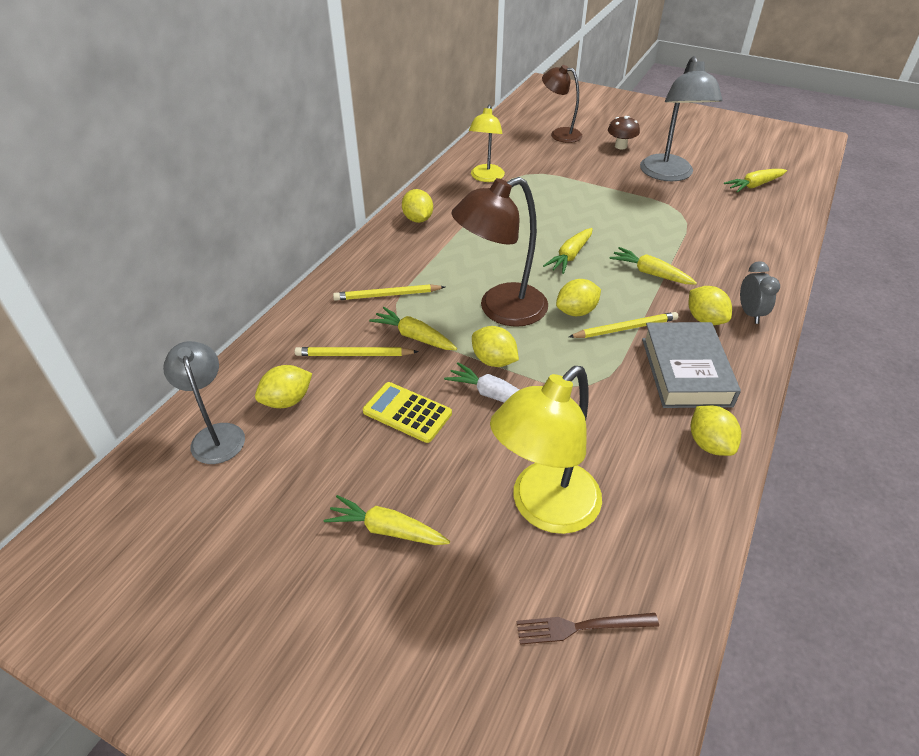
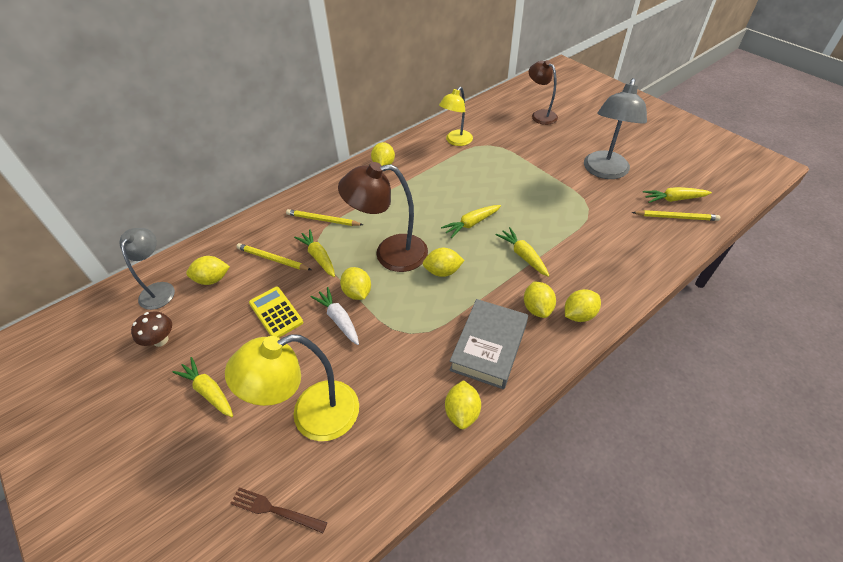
camera: 25 degrees right, 5 degrees up
yellow pencil [569,312,678,338] -> yellow pencil moved to [632,210,720,221]
brown mushroom [608,116,640,149] -> brown mushroom moved to [131,312,172,347]
grey clock [740,261,780,324] -> yellow lemon [565,289,601,322]

